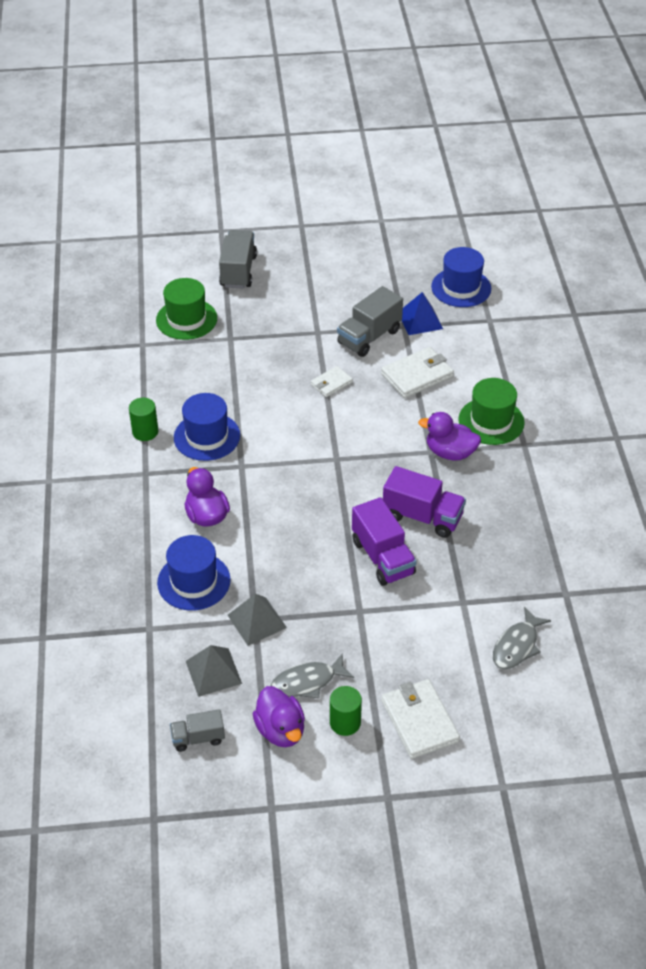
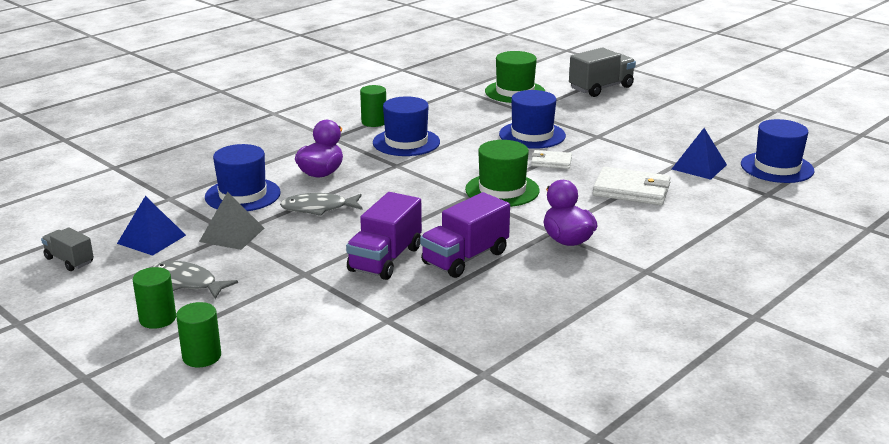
camera: 50 degrees right, 20 degrees down
grey pyramid [186,645,242,697] -> blue pyramid [117,196,186,256]
purple duck [253,686,305,747] -> none
grey truck [337,286,403,357] -> none
white wallet [381,679,460,759] -> green cylinder [176,302,221,367]
purple truck [383,466,466,538] -> purple truck turned 60 degrees clockwise [420,192,510,278]
green hat [458,378,525,445] -> green hat moved to [465,140,540,207]
grey fish [493,607,551,669] -> grey fish moved to [280,193,363,216]
none -> blue hat [499,90,566,149]

